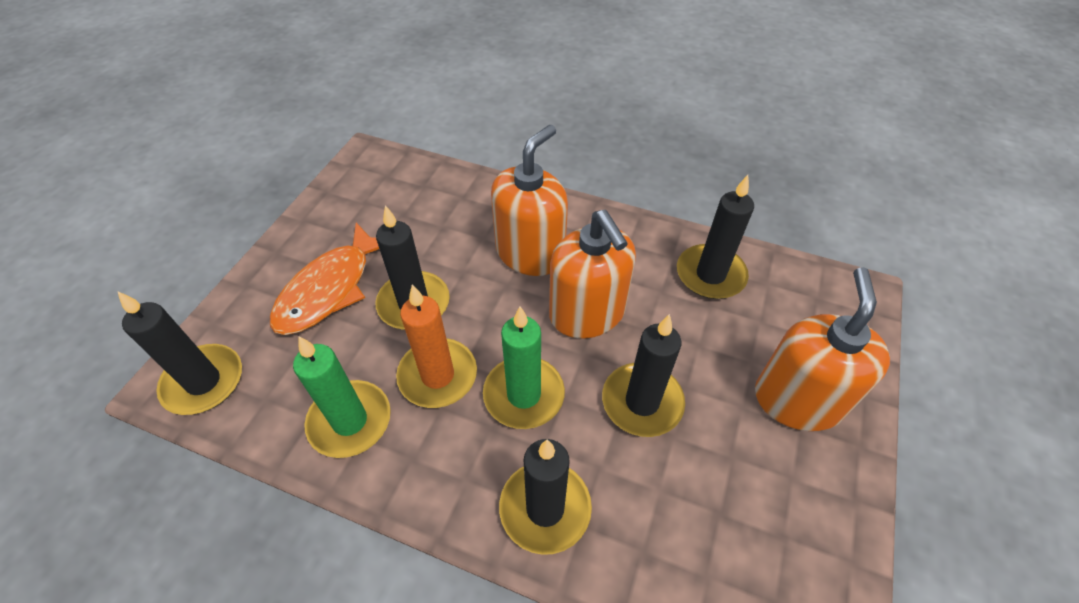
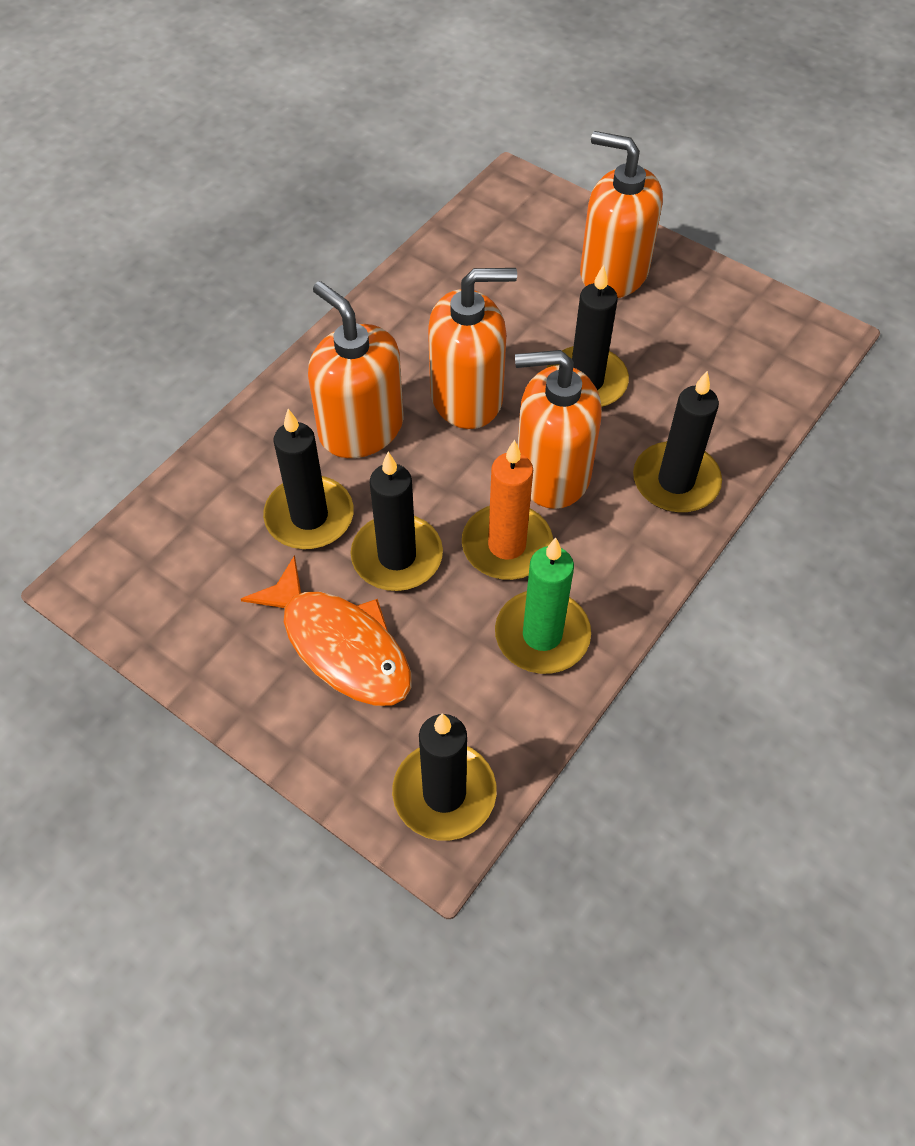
camera: 75 degrees left, 5 degrees up
green candle [483,306,565,429] -> orange soap dispenser [515,350,602,509]
black candle [677,175,754,299] -> black candle moved to [263,409,354,549]

